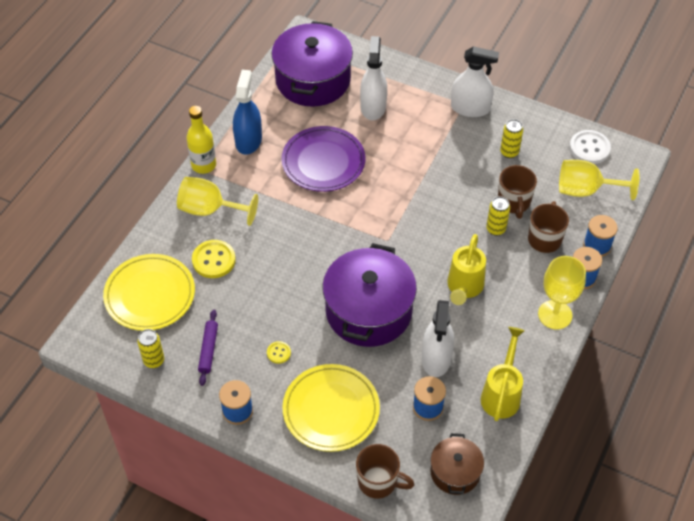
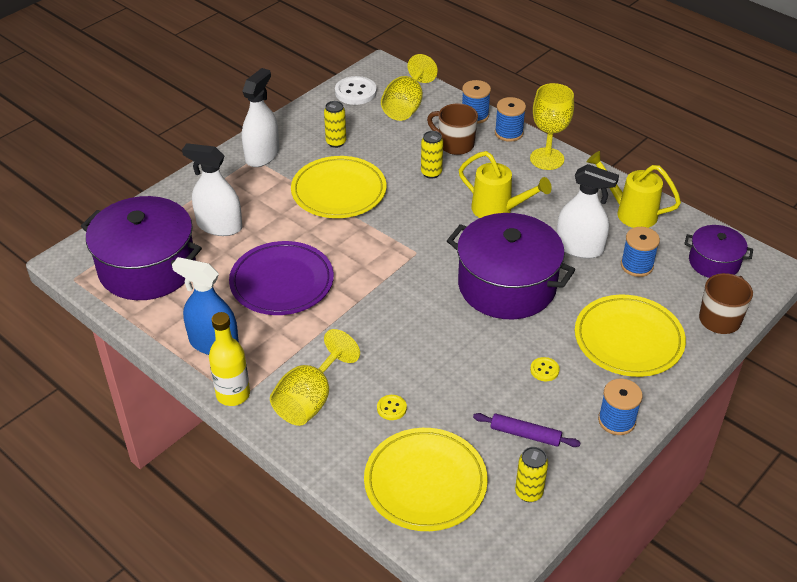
camera: 75 degrees left, 10 degrees down
yellow button [192,240,236,278] -> yellow button [377,395,407,420], size x0.53
brown pot [430,433,484,495] -> purple pot [684,225,753,278]
brown mug [498,165,537,219] -> none
none -> yellow plate [291,156,386,218]

